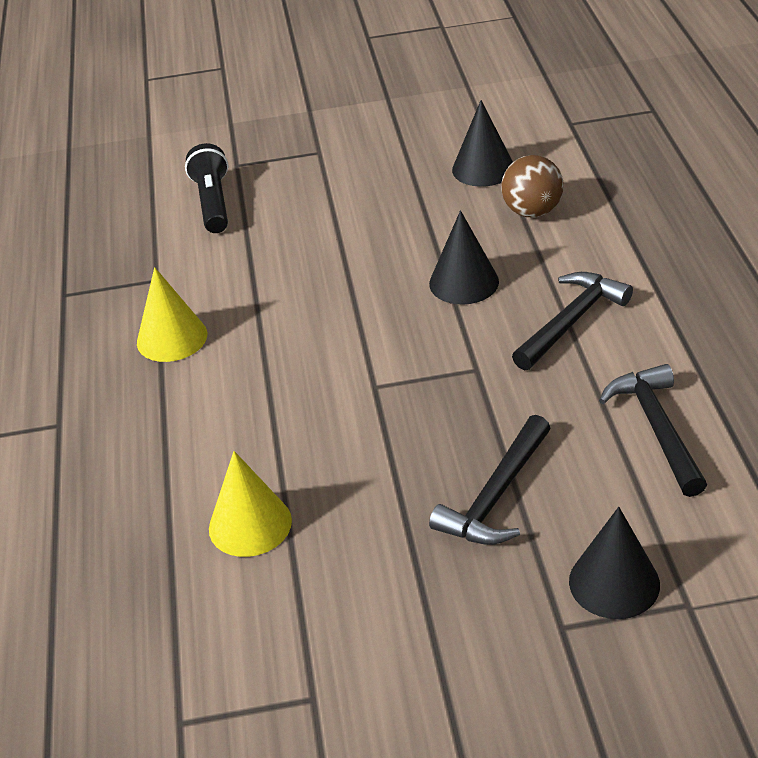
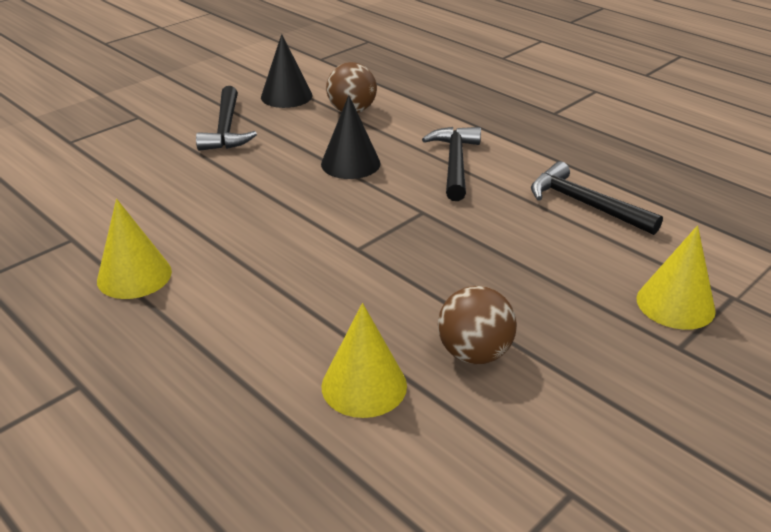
camera: 40 degrees left, 5 degrees down
black flashlight [185,143,228,233] -> none
black hammer [429,415,551,545] -> black hammer moved to [196,86,257,151]
black cone [569,507,660,619] -> yellow cone [636,225,716,330]
none -> brown ball [438,286,517,364]

